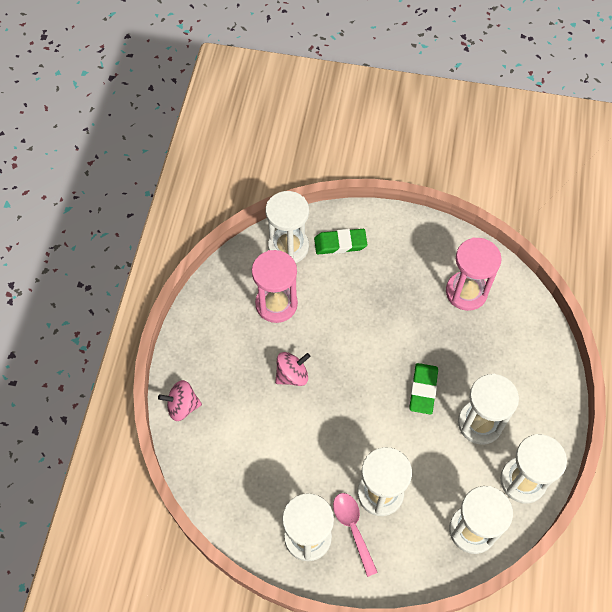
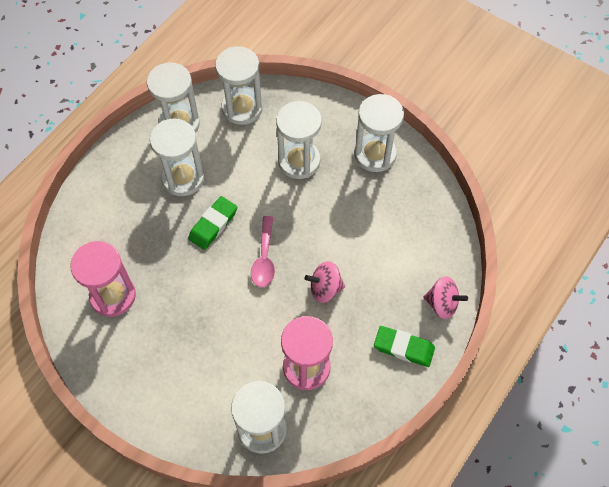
camera: 155 degrees left, 0 degrees up
green eraser [314,229,367,254] -> green eraser moved to [374,326,435,367]
pink spoon [333,493,378,577] -> pink spoon moved to [251,216,275,287]

